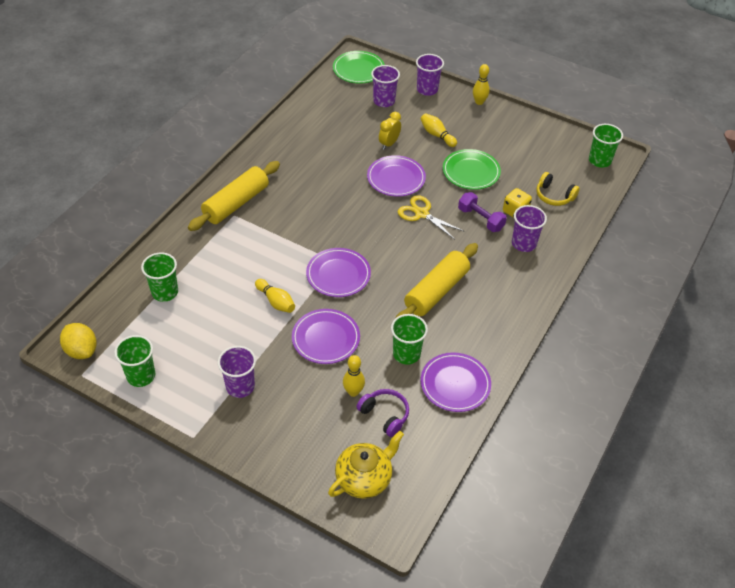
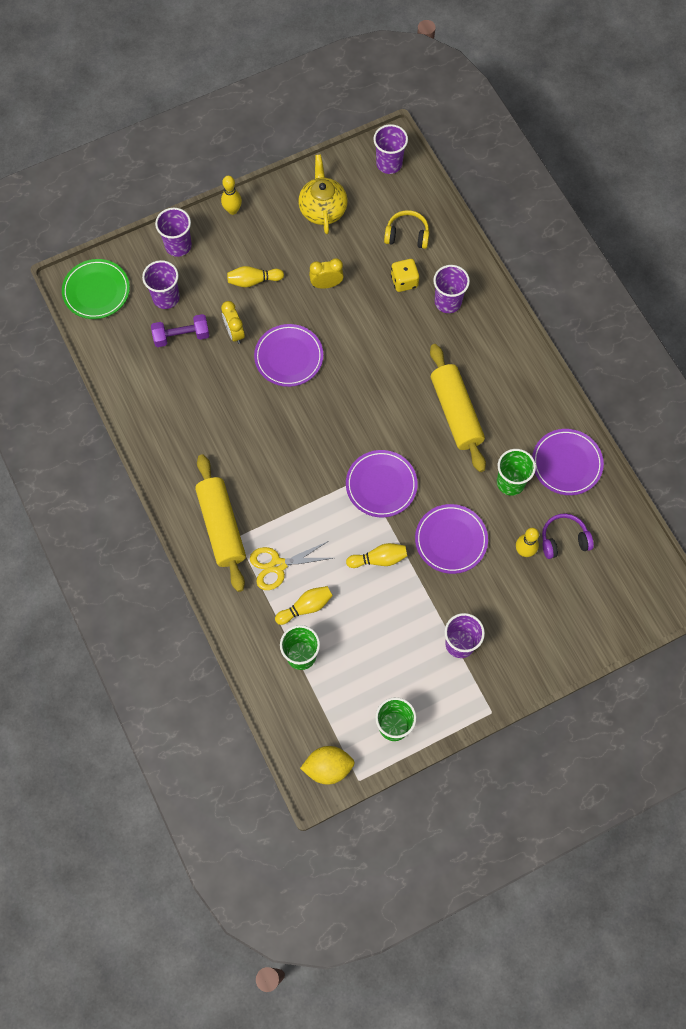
camera: 55 degrees left, 20 degrees up
yellow teapot [328,431,404,499] -> yellow teapot moved to [298,154,348,234]
yellow scissors [398,195,465,240] -> yellow scissors moved to [250,541,333,590]
green plate [443,149,501,190] -> yellow clock [309,258,344,289]
purple dumbbell [458,192,507,232] -> purple dumbbell moved to [151,314,209,347]
yellow headphones [536,172,580,206] -> yellow headphones turned 150 degrees counterclockwise [384,210,429,249]
green cup [589,124,623,168] -> purple cup [373,124,408,174]
none -> yellow bowling pin [275,586,333,625]

